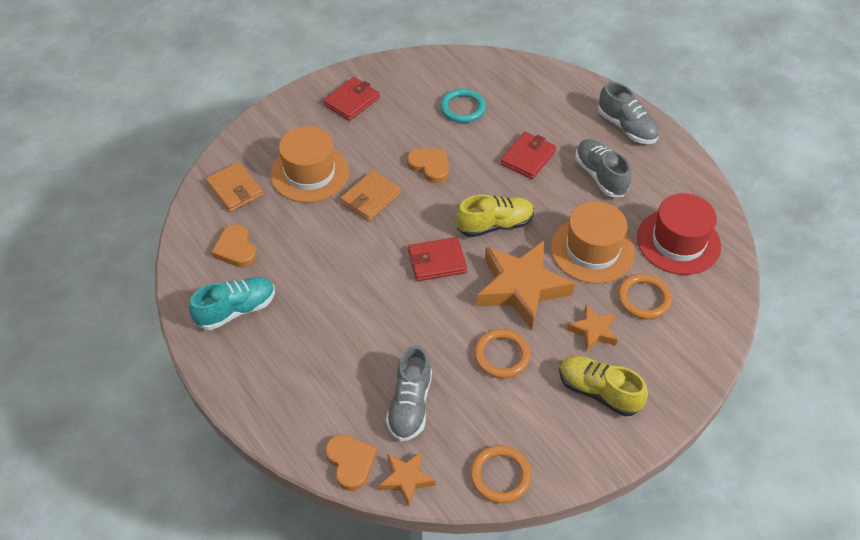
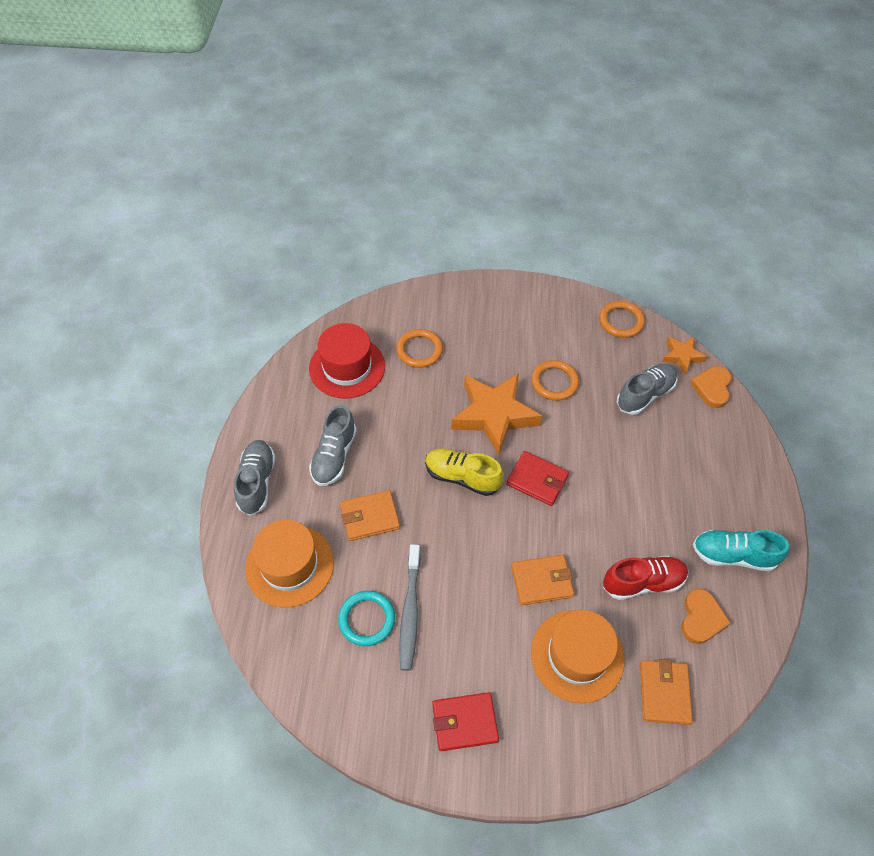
camera: 140 degrees left, 5 degrees up
orange heart [407,149,449,183] -> none
red wallet [500,132,556,179] -> orange wallet [340,490,400,541]
orange hat [551,201,635,284] -> orange hat moved to [245,520,334,608]
yellow shoe [559,356,648,416] -> none
orange star [567,305,617,352] -> none
none -> grey toothbrush [399,544,421,671]
none -> red shoe [603,556,688,600]

